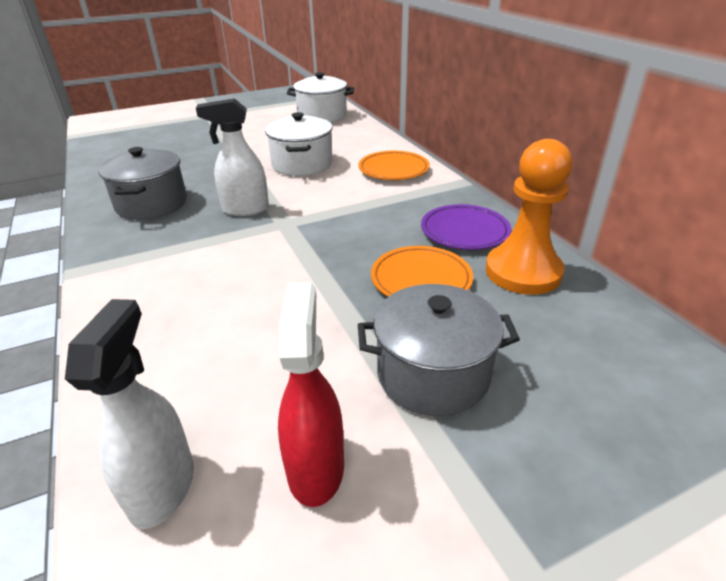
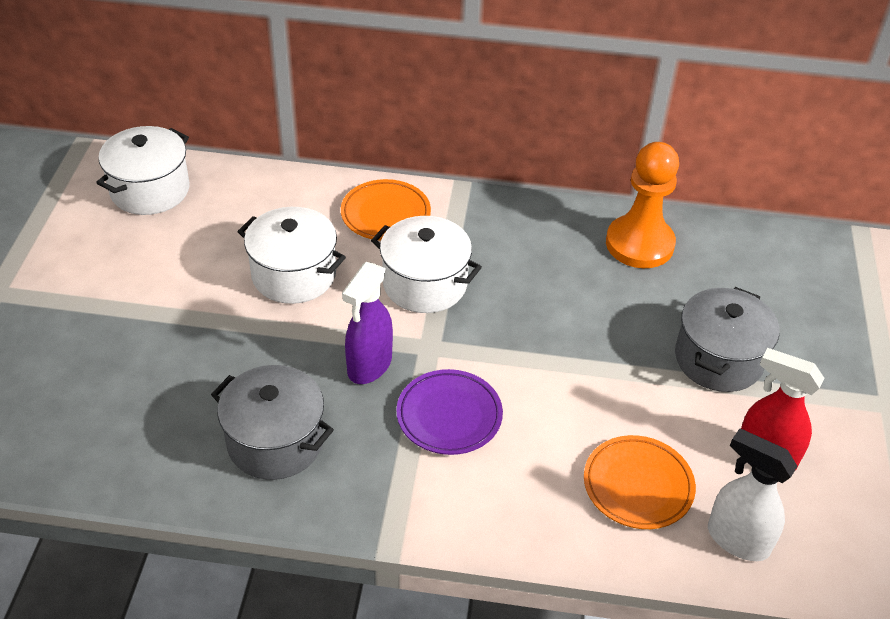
camera: 60 degrees left, 10 degrees up
white spray bottle [196,98,269,216] -> purple spray bottle [342,262,393,384]
orange plate [371,246,473,297] -> orange plate moved to [584,435,696,529]
purple plate [421,204,511,250] -> purple plate moved to [396,369,503,455]
none -> white pot [371,216,482,313]

